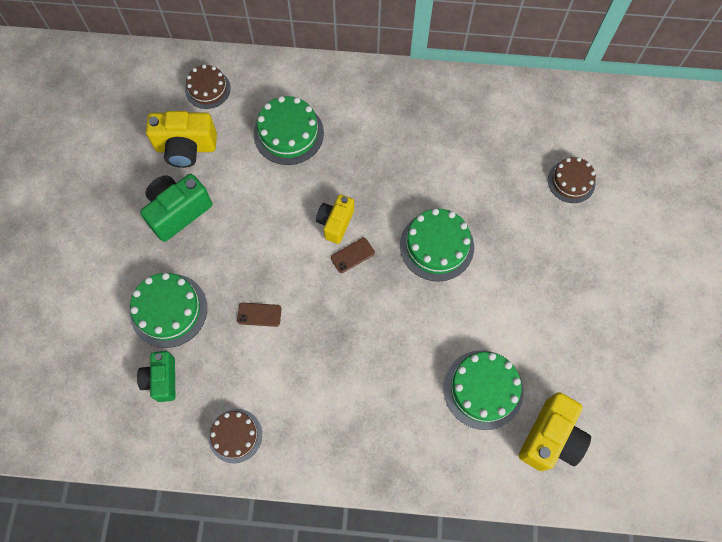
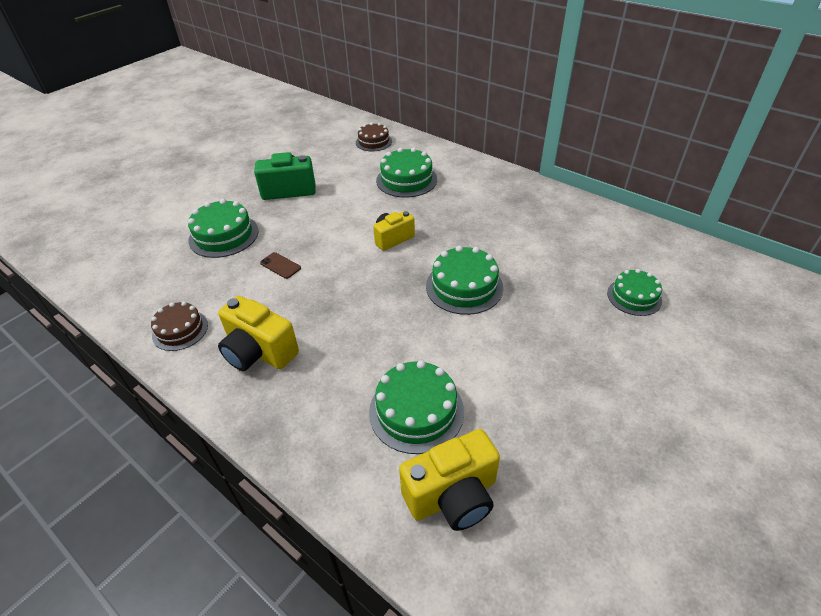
camera: 35 degrees right, 25 degrees down
green camera [137,351,175,402] -> none
yellow camera [146,111,217,168] -> yellow camera moved to [218,296,299,371]
brown phone [331,238,375,273] -> none
brown cake [548,157,596,203] -> green cake [607,269,662,316]

